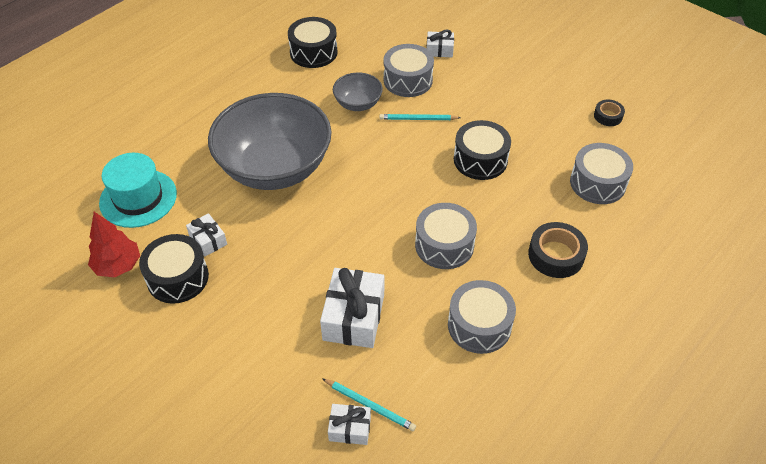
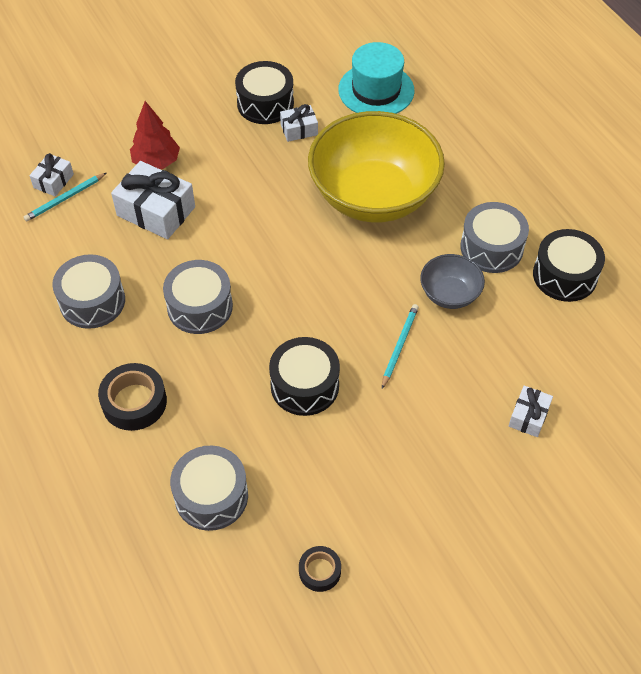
camera: 110 degrees right, 5 degrees up
red tree [88,212,140,277] -> red tree moved to [130,101,180,169]
grey bowl [208,93,332,190] -> yellow bowl [308,111,445,223]
grey drum [383,44,434,97] -> grey drum moved to [460,202,529,273]

